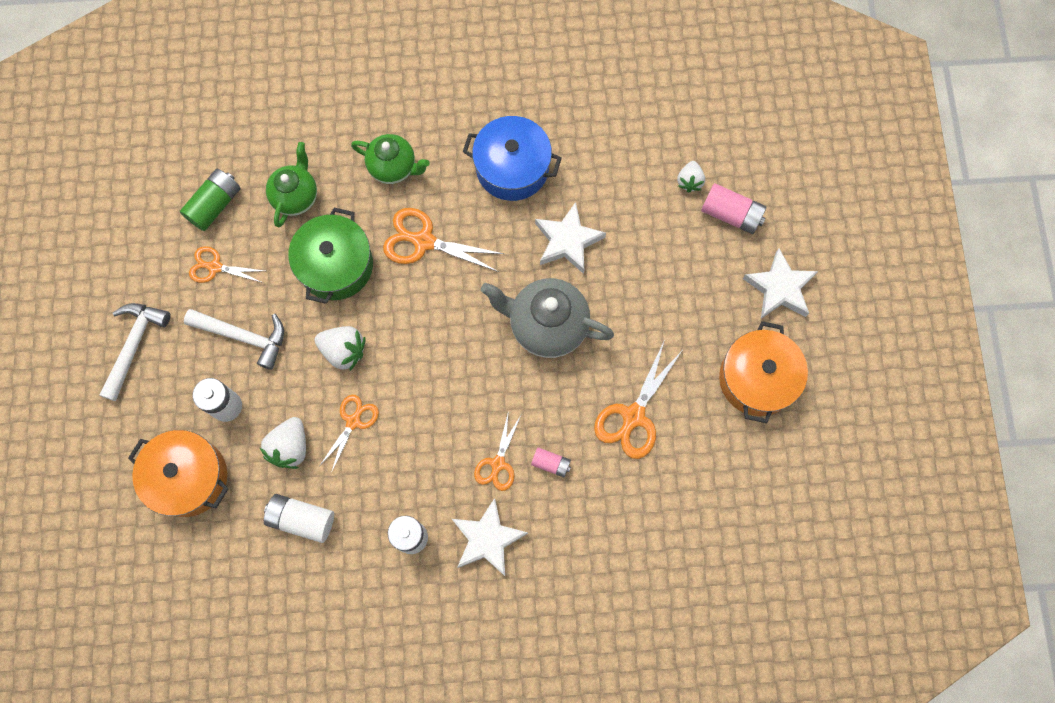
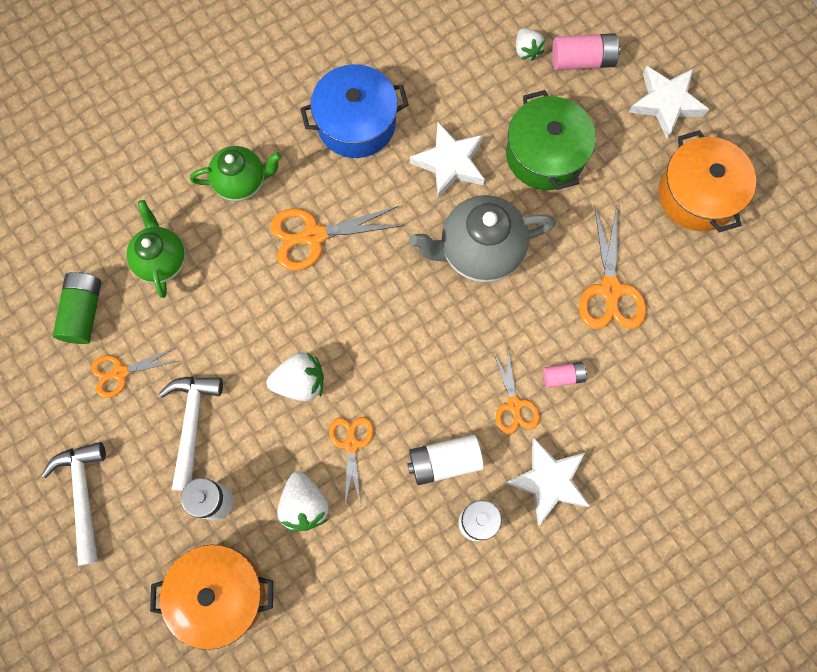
camera: 30 degrees left, 0 degrees up
white hammer [184,309,284,370] -> white hammer turned 75 degrees counterclockwise [159,377,223,491]
white battery [264,494,334,543] -> white battery moved to [407,434,484,485]
green pot [288,207,373,304] -> green pot moved to [506,90,596,190]

